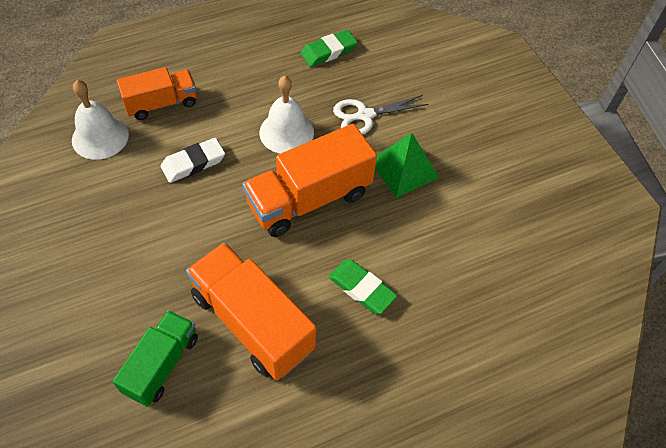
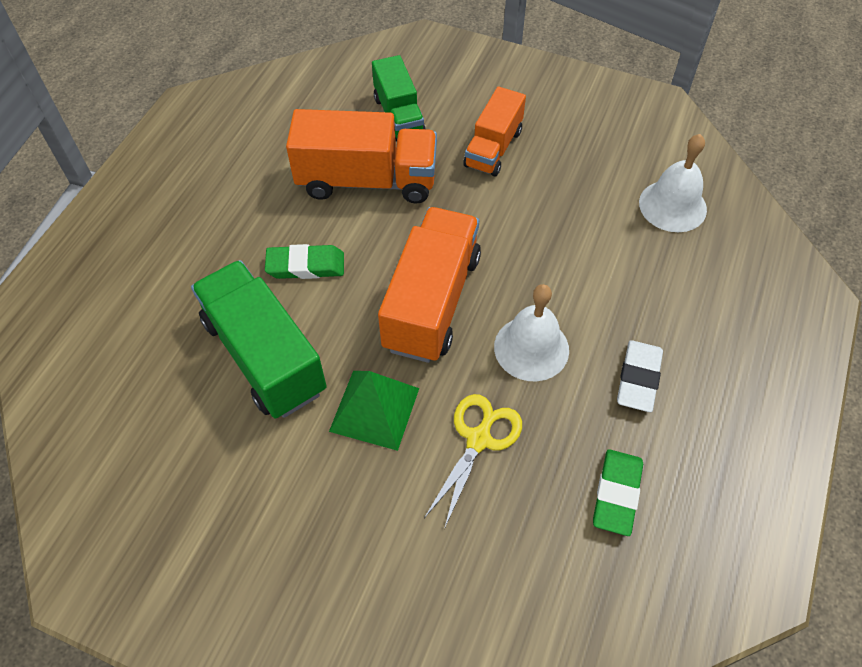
camera: 140 degrees right, 0 degrees up
orange truck [117,67,197,120] -> orange truck moved to [463,87,526,177]
white eraser [161,138,225,183] -> white eraser moved to [617,340,663,412]
white scissors [333,95,429,135] -> yellow scissors [424,394,522,529]
none -> green truck [191,260,327,419]

